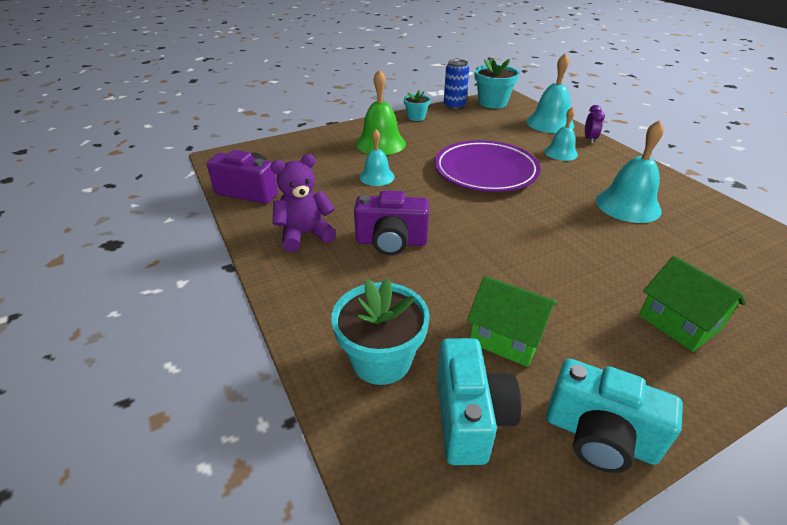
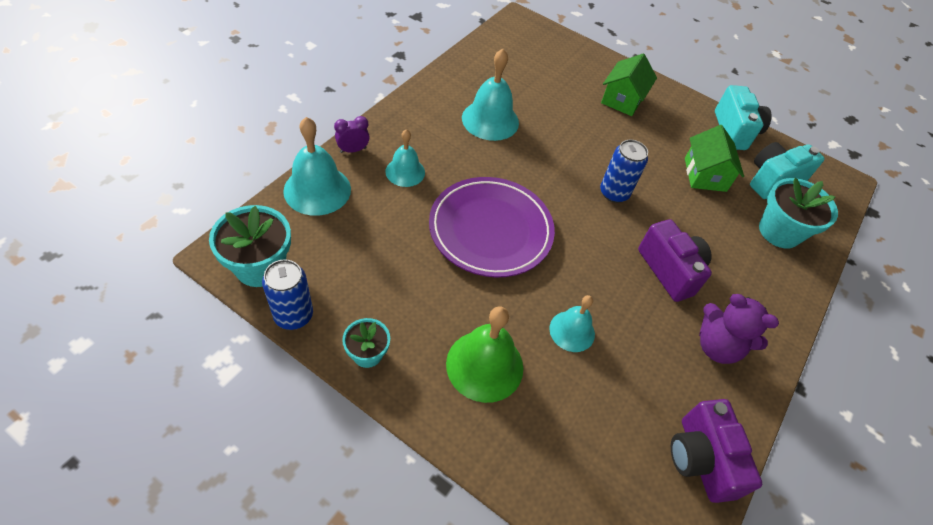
camera: 125 degrees left, 15 degrees up
none -> blue can [600,140,648,203]

